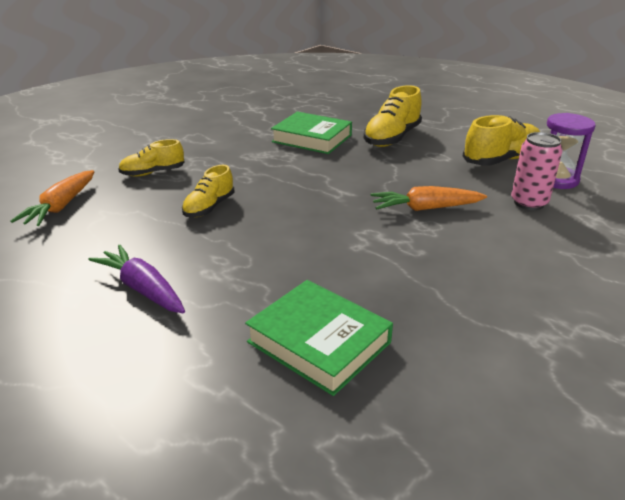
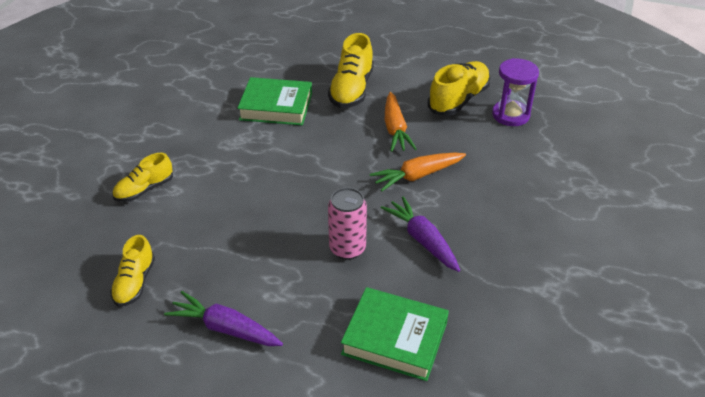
camera: 20 degrees left, 10 degrees up
orange carrot [10,170,94,226] -> orange carrot moved to [385,92,417,152]
yellow shoe [182,165,235,217] -> yellow shoe moved to [110,235,155,307]
pink can [511,132,563,210] -> pink can moved to [328,187,367,260]
none -> purple carrot [381,196,460,272]

